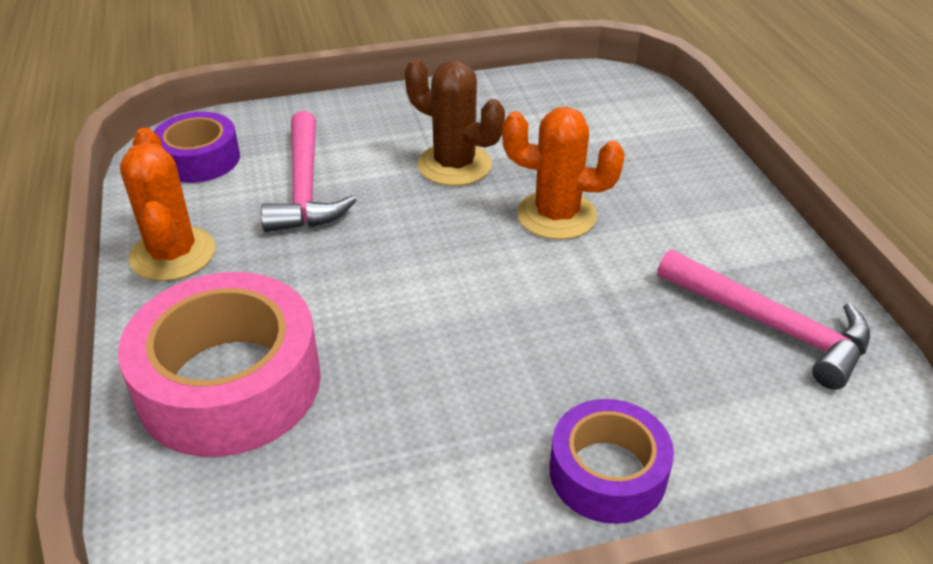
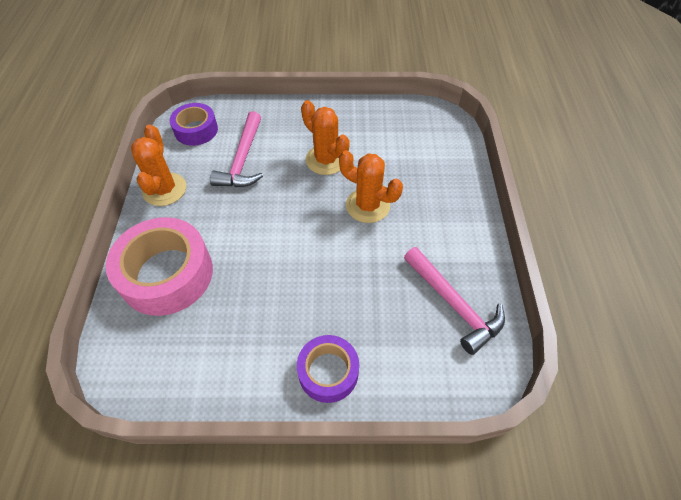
camera: 15 degrees right, 15 degrees up
brown cactus [405,59,505,186] -> orange cactus [301,100,350,175]

